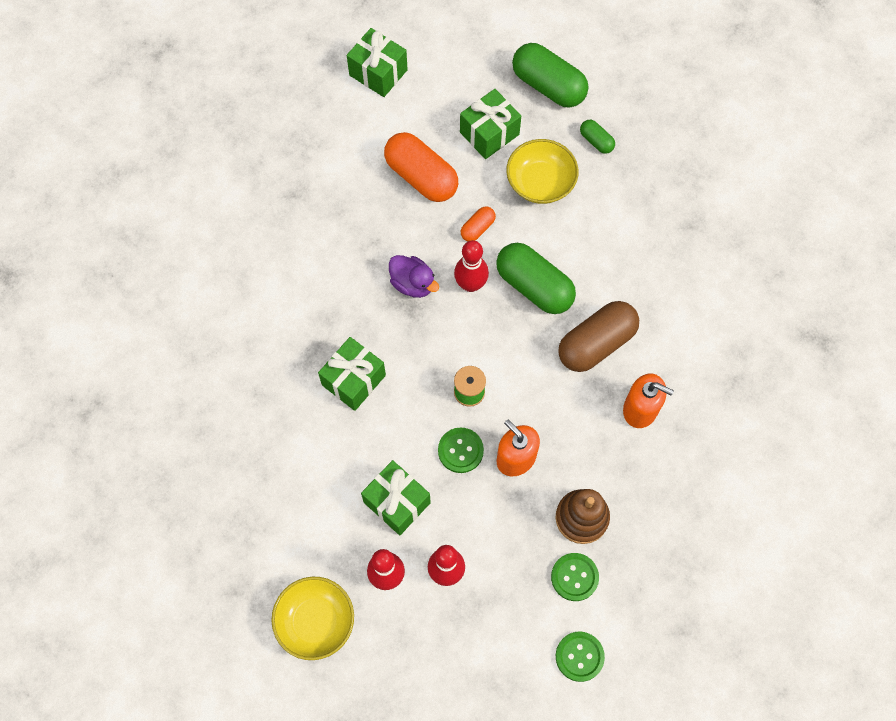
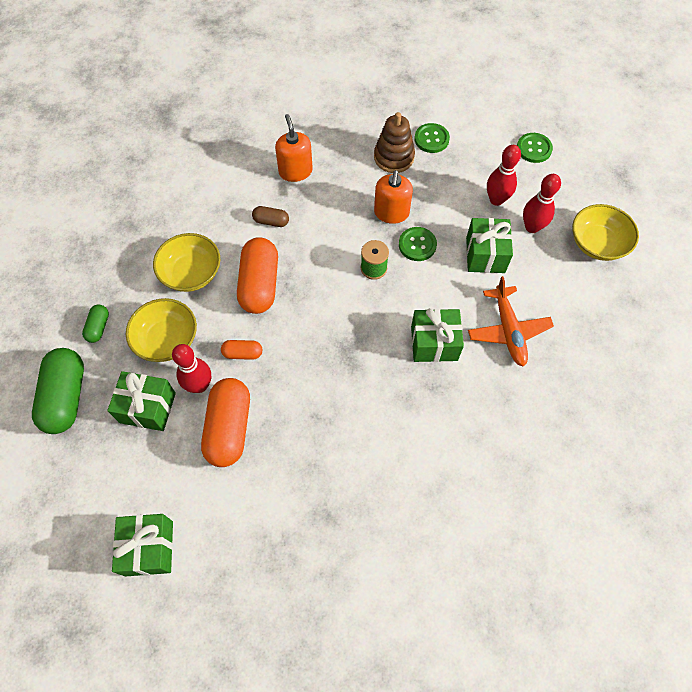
camera: 130 degrees left, 5 degrees down
purple duck [389,255,439,298] -> none
red bowling pin [454,240,489,292] -> red bowling pin moved to [172,344,211,393]
green capsule [496,243,576,314] -> orange capsule [237,237,278,314]
green button [556,632,605,682] -> green button moved to [517,133,553,163]
brown capsule [558,301,639,372] -> brown capsule [252,206,289,227], size x0.49
none -> yellow bowl [153,233,220,292]
none -> orange plane [468,276,554,367]

